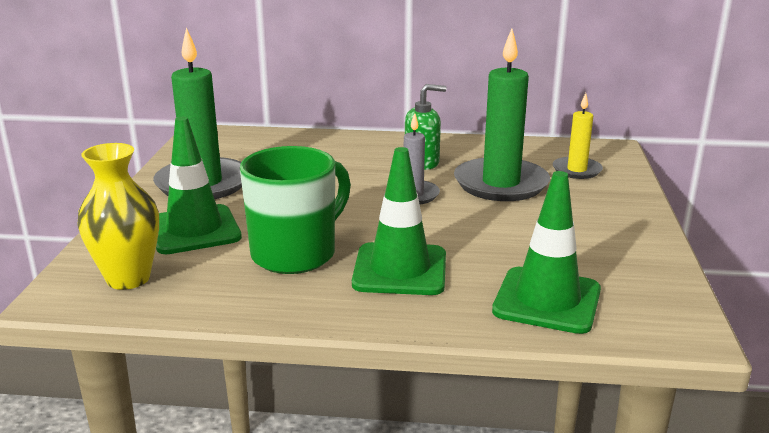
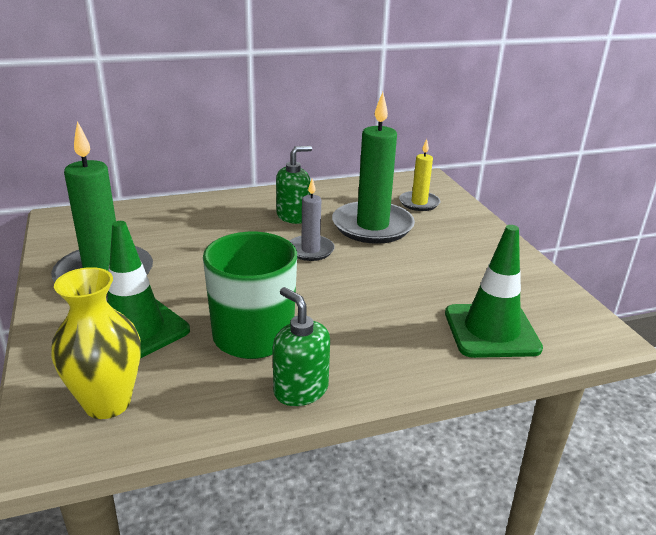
camera: 25 degrees left, 5 degrees up
green traffic cone [352,147,446,295] -> none
none -> green soap dispenser [273,287,330,406]

